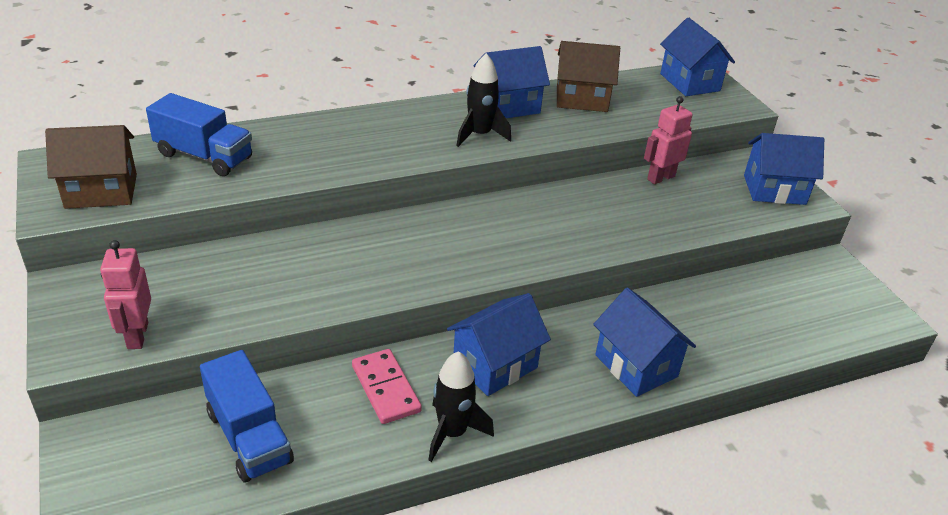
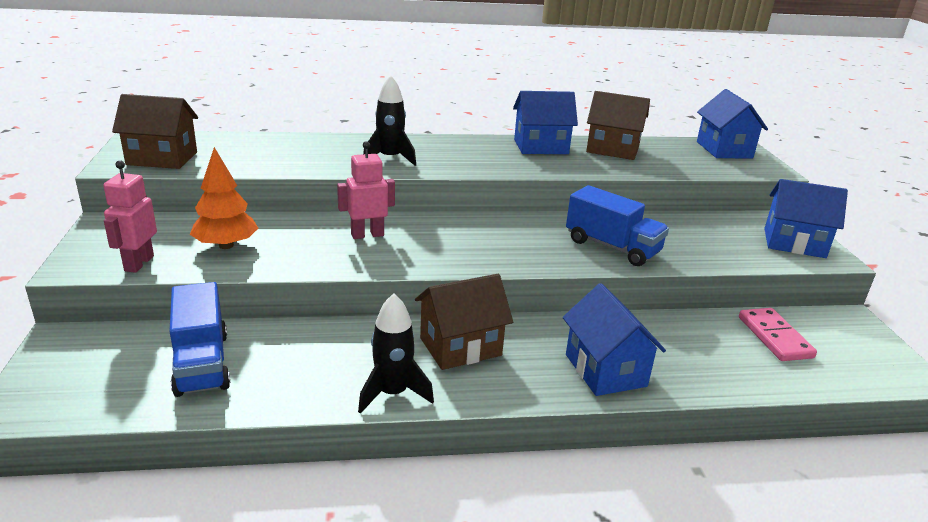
camera: 15 degrees right, 10 degrees down
blue truck [146,93,252,176] -> blue truck moved to [566,185,669,266]
pink domino [352,349,422,424] -> pink domino moved to [739,308,817,361]
blue house [447,293,551,396] -> brown house [415,274,513,370]
black rocket [456,53,511,147] -> black rocket moved to [363,75,416,166]
pink robot [644,96,693,184] -> pink robot moved to [337,141,395,239]
none -> orange tree [190,147,258,249]

